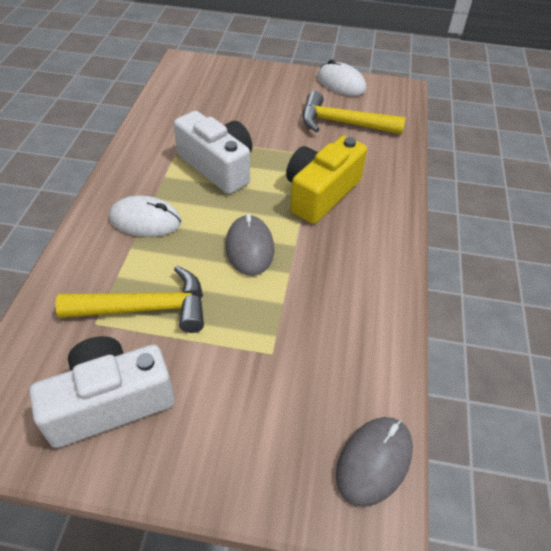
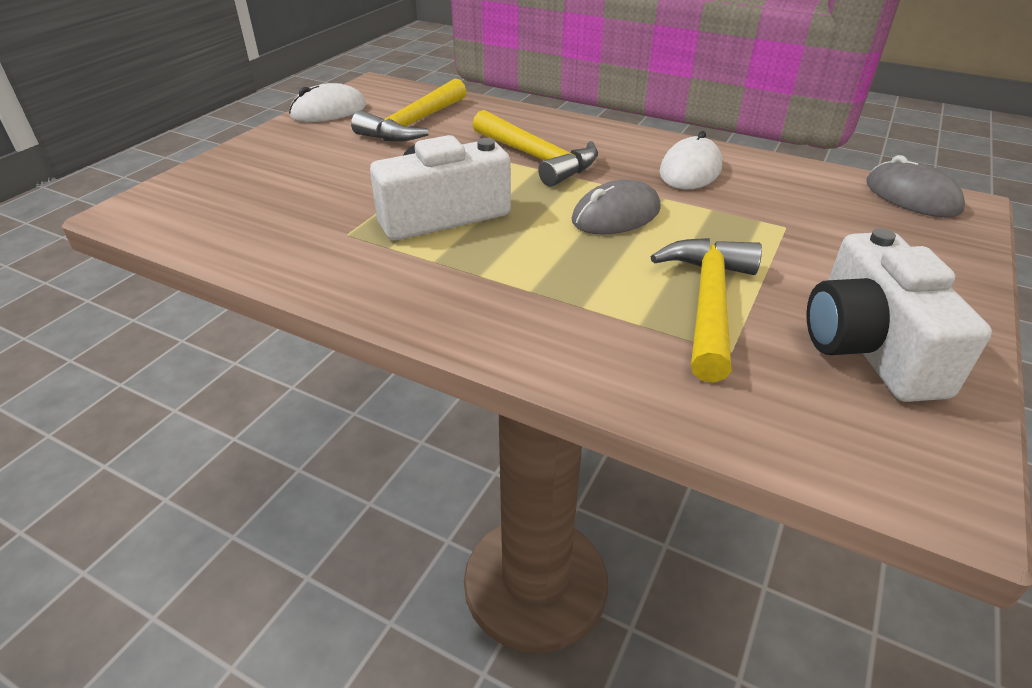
camera: 70 degrees left, 10 degrees down
white mouse [109,195,181,237] -> white mouse moved to [660,131,722,190]
grey mouse [226,214,274,276] -> grey mouse turned 45 degrees counterclockwise [572,179,661,235]
yellow camera [286,136,367,224] -> yellow hammer [473,110,598,187]

